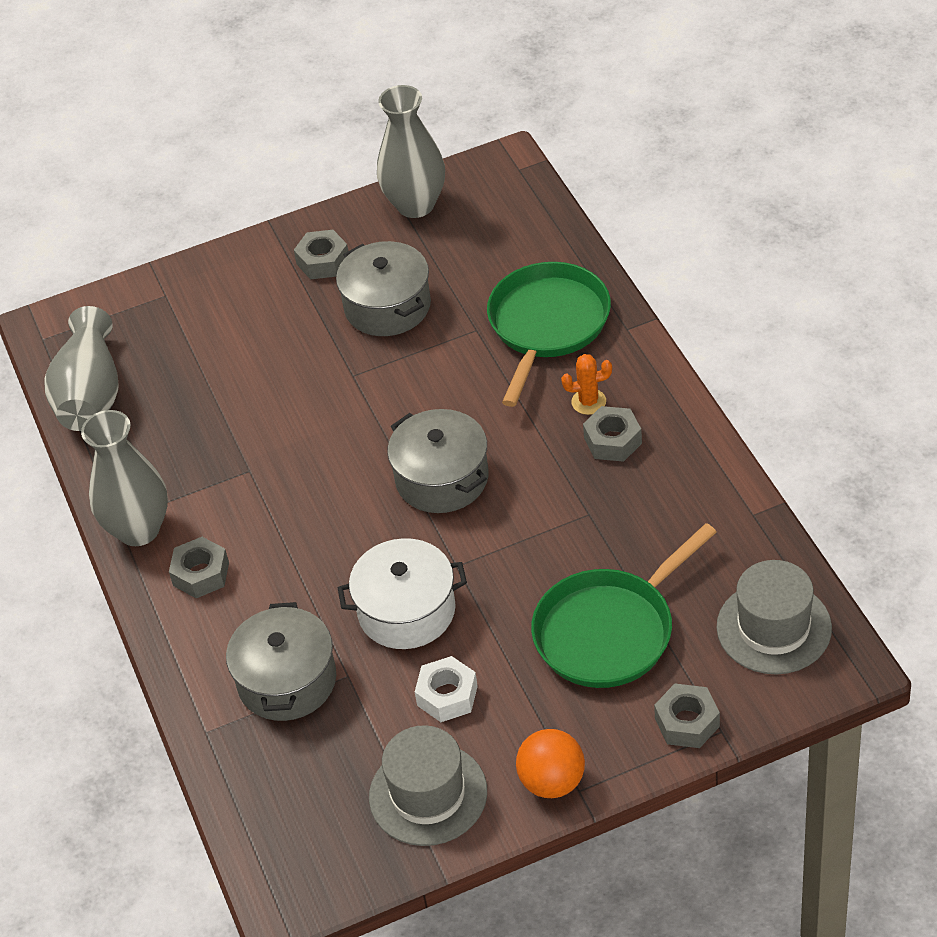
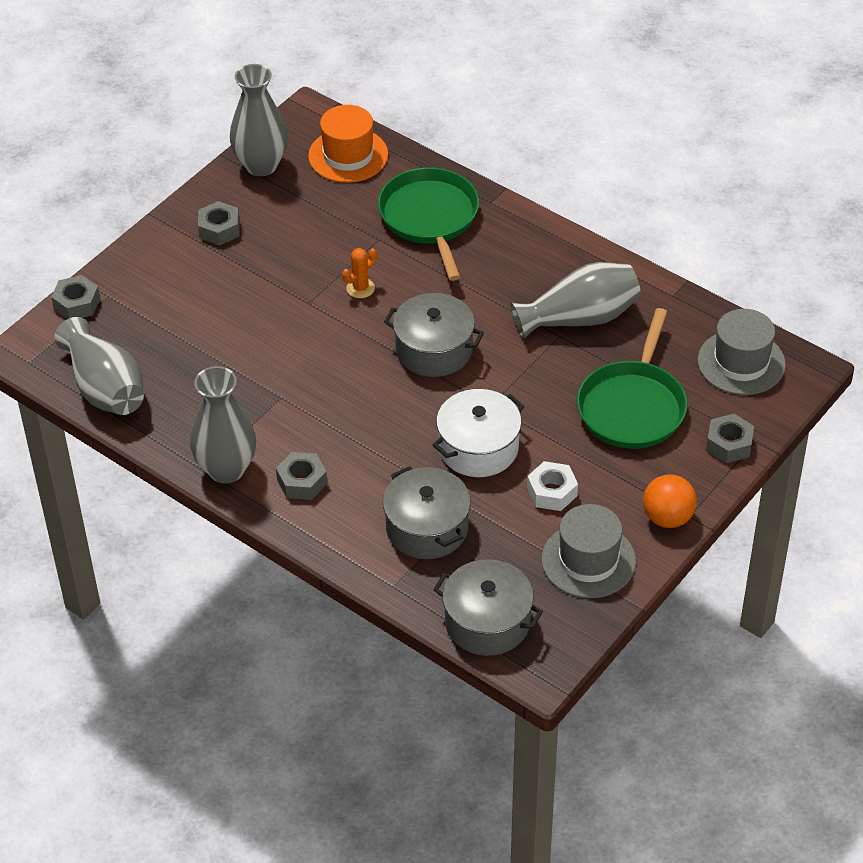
camera: 35 degrees left, 0 degrees up
grey pot [336,241,431,336] -> grey pot moved to [433,559,543,656]
orange cactus [561,354,612,415] -> orange cactus moved to [342,248,377,298]
grey nut [583,406,642,462] -> grey nut moved to [51,275,100,319]
none -> orange hat [308,105,388,183]
none -> grey vase [511,262,641,339]

